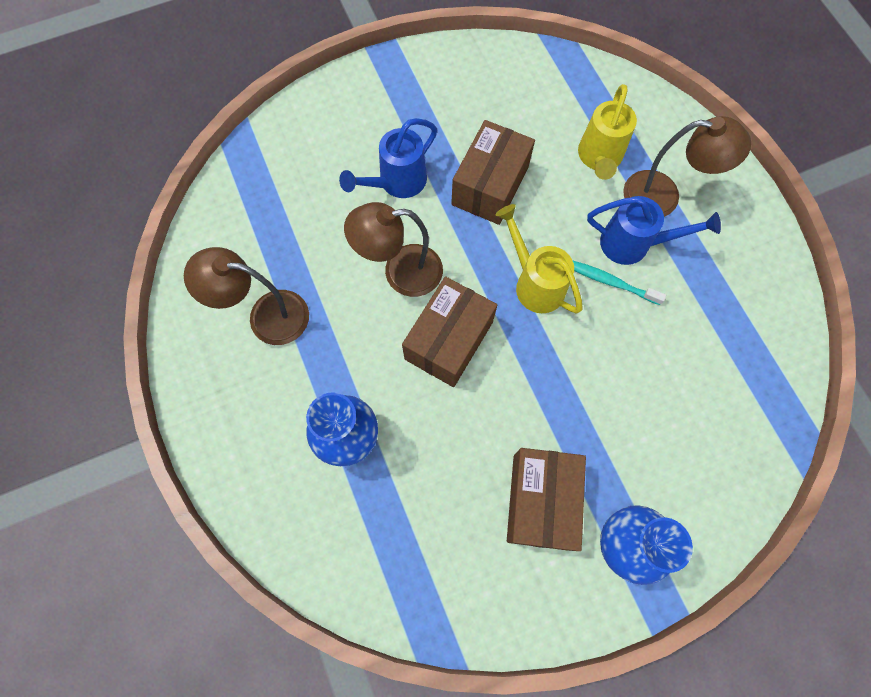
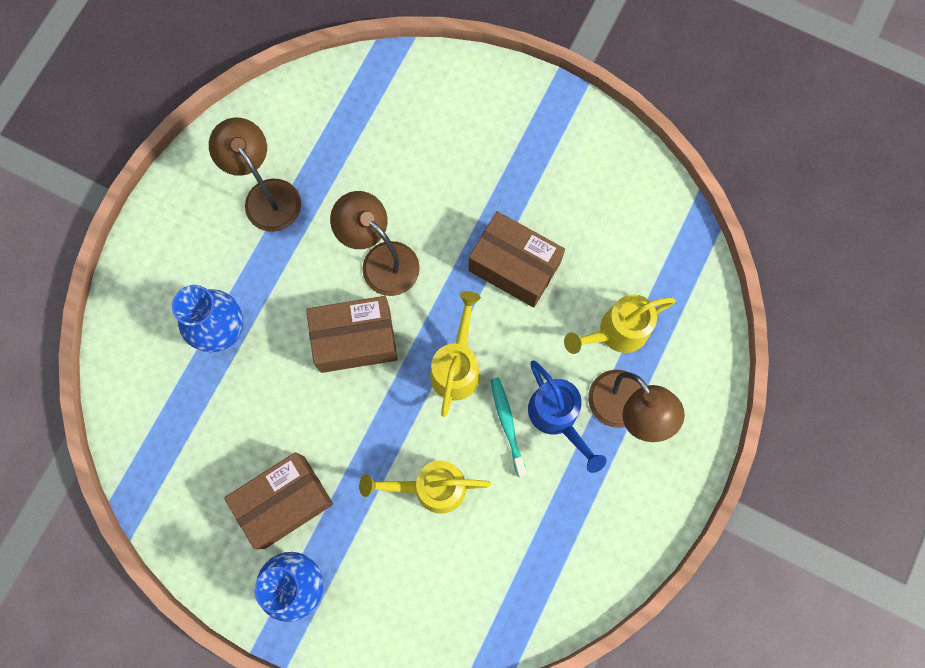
camera: 50 degrees right, 5 degrees up
blue watering can [339,118,437,198] -> none
brown box [451,120,535,225] -> brown box turned 45 degrees clockwise [468,211,565,308]
none -> yellow watering can [359,460,491,514]

